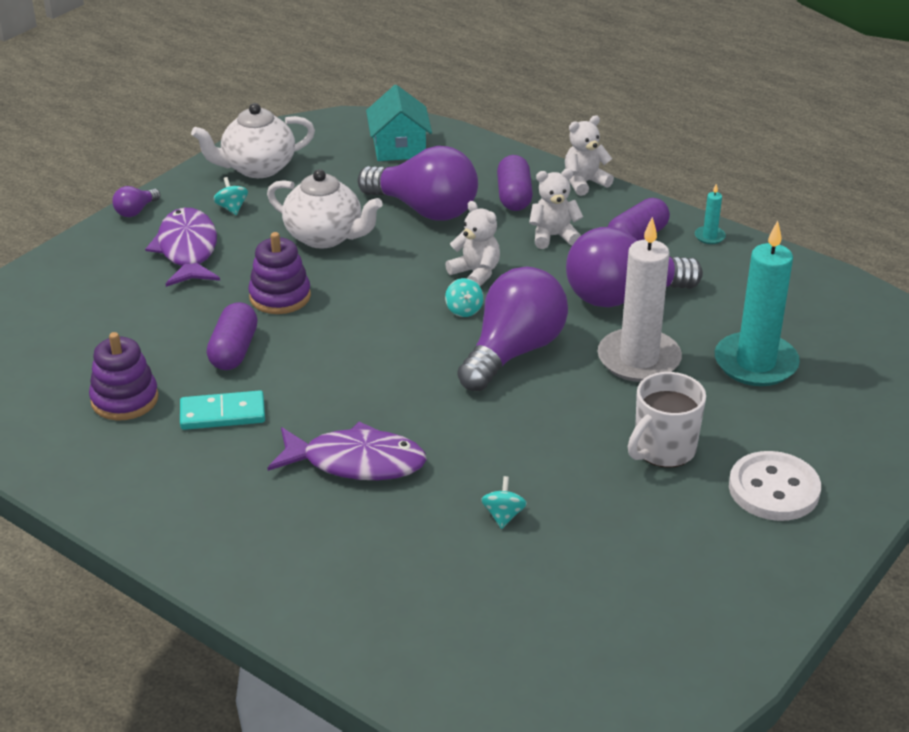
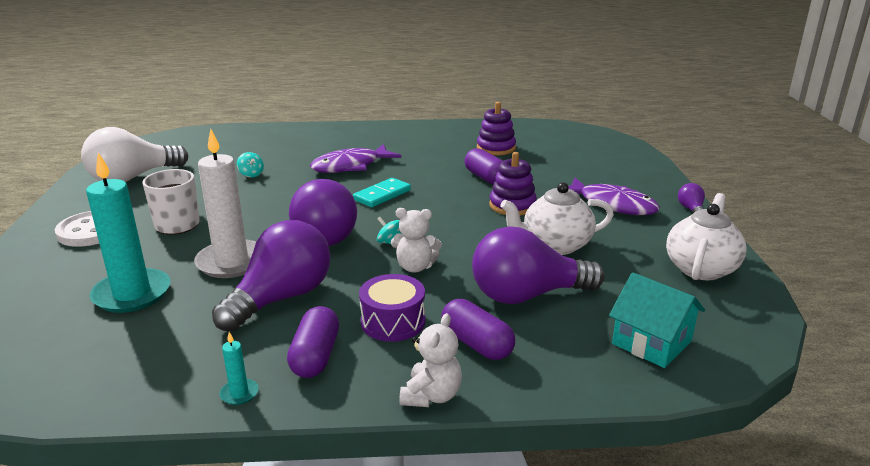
camera: 140 degrees right, 10 degrees down
turquoise domino [180,390,265,430] -> turquoise domino moved to [353,178,411,207]
turquoise spinning top [213,177,248,215] -> none
white teddy bear [529,169,583,249] -> purple drum [359,274,425,342]
none -> white light bulb [81,127,188,182]

